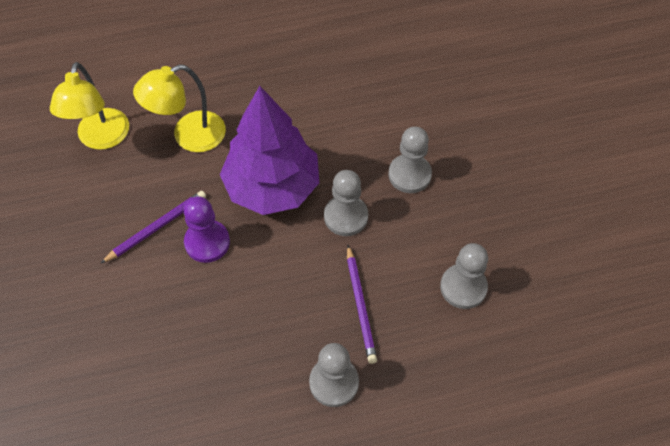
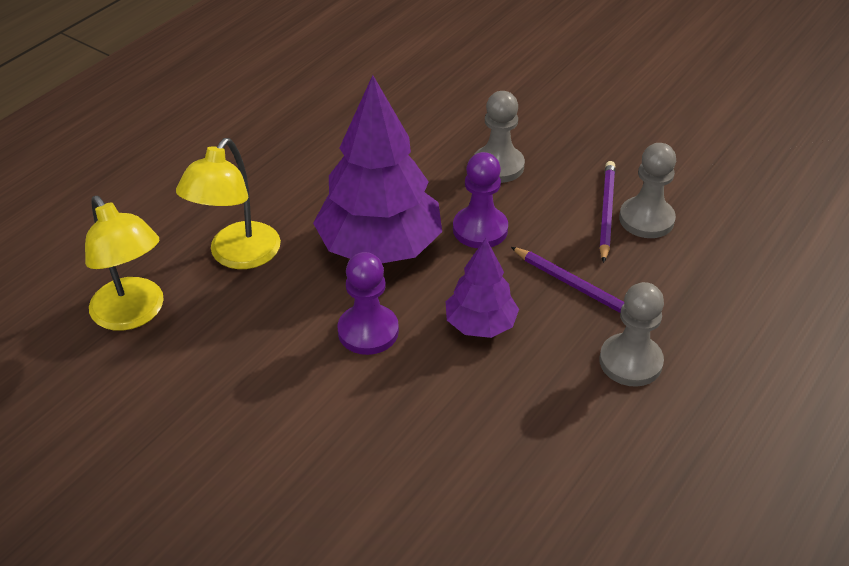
camera: 40 degrees left, 15 degrees down
purple pencil [100,191,206,264] -> purple pencil moved to [599,161,615,263]
grey pawn [324,170,368,236] -> purple pawn [453,152,508,248]
none -> purple tree [446,238,519,338]

